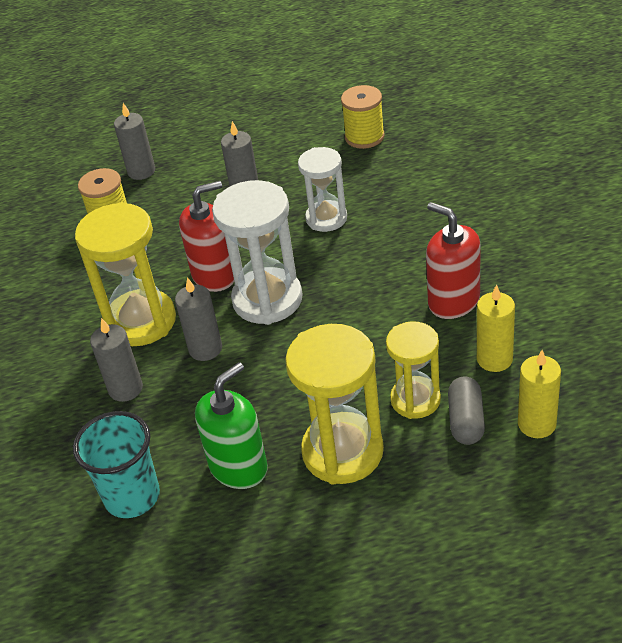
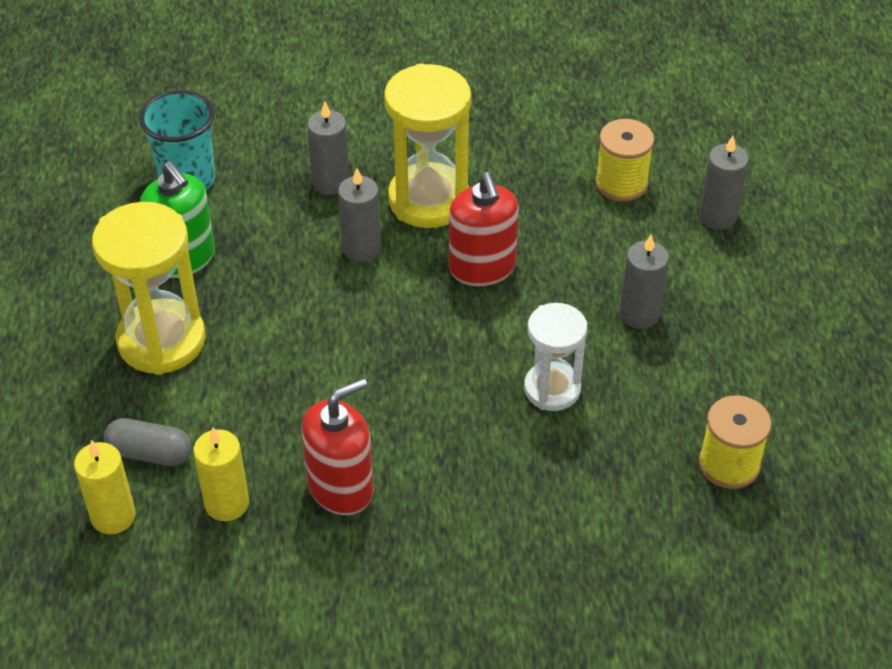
camera: 95 degrees right, 5 degrees up
white hourglass [212,180,303,325] -> none
yellow hourglass [386,321,441,419] -> none

